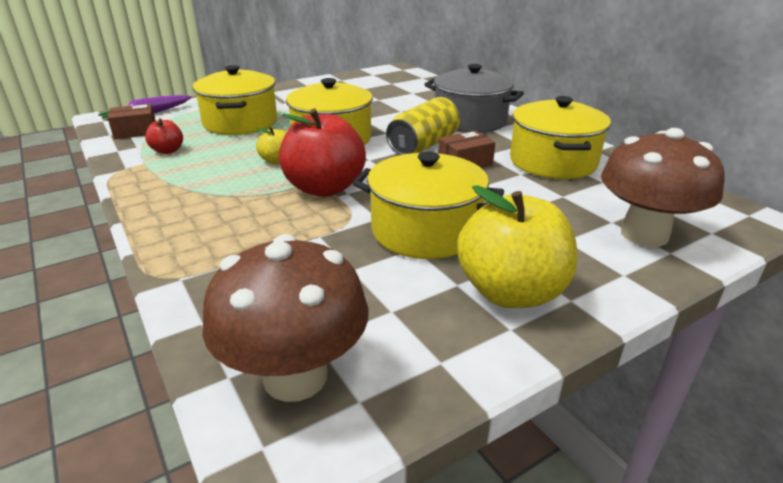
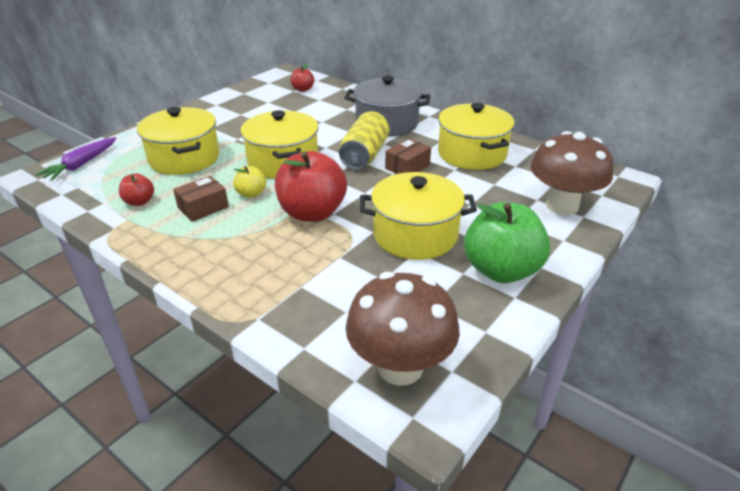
camera: 20 degrees left, 5 degrees up
brown box [108,104,156,139] -> brown box moved to [173,176,229,222]
yellow apple [457,185,577,308] -> green apple [464,202,550,283]
none -> red apple [290,63,314,92]

